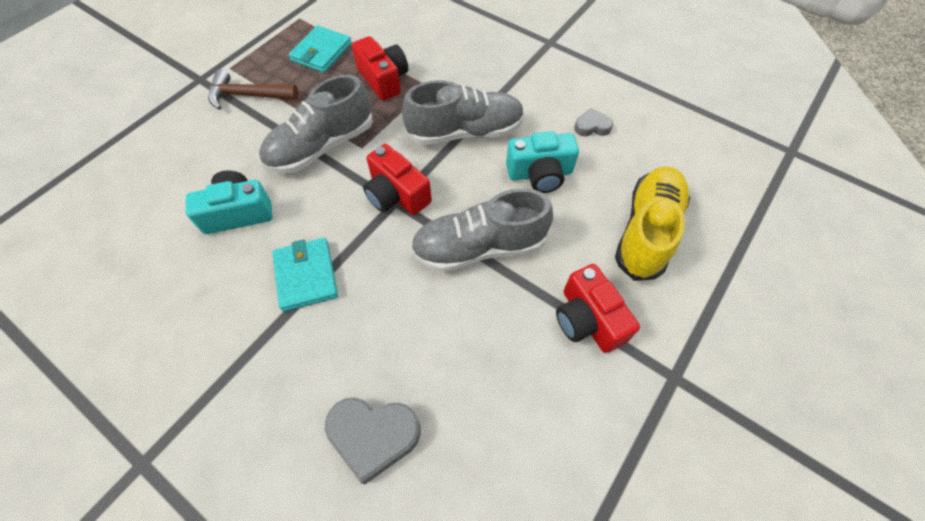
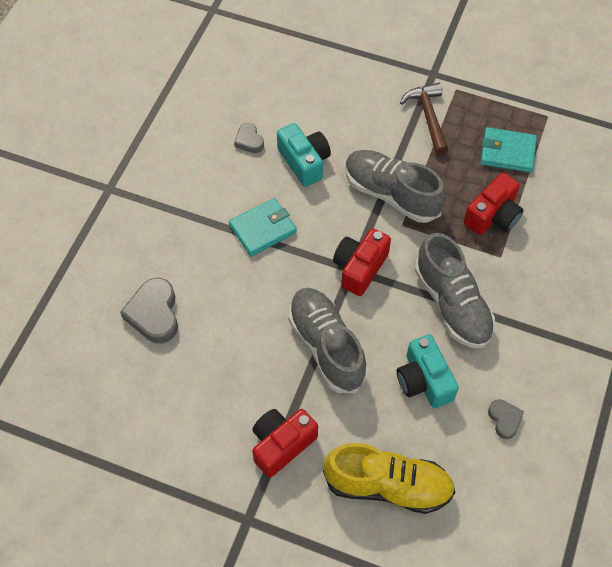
camera: 75 degrees right, 0 degrees up
none -> grey heart [234,123,264,153]

